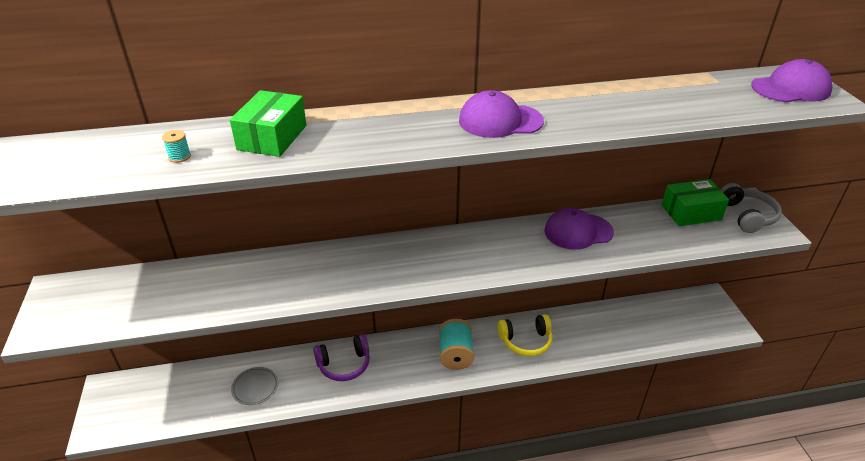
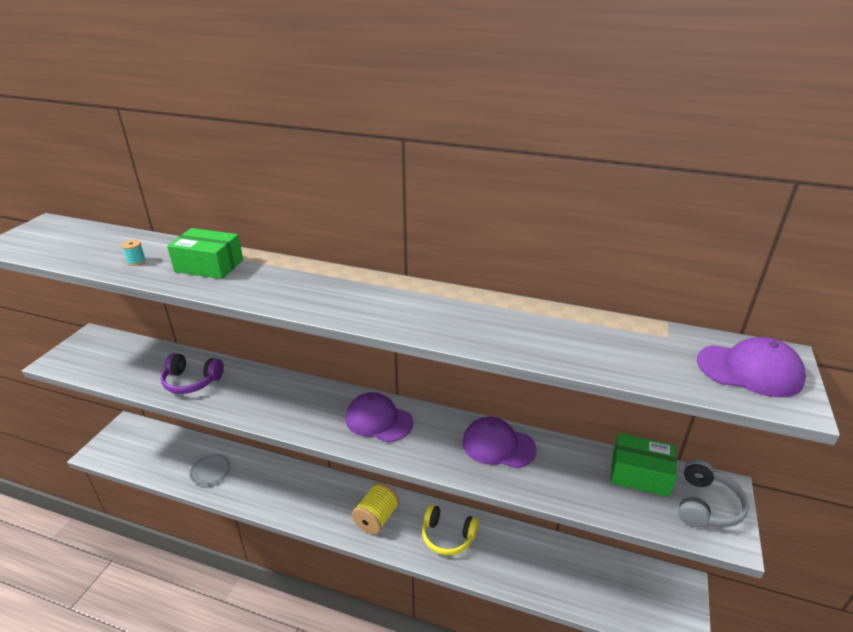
camera: 30 degrees right, 5 degrees down
green box [230,90,307,157] -> green box turned 60 degrees clockwise [167,228,243,279]
purple headphones [313,334,370,381] -> purple headphones moved to [160,353,224,394]
turquoise spool [439,319,474,370] -> yellow spool [352,483,400,535]
purple cap [459,90,544,138] -> purple cap moved to [346,392,413,442]

